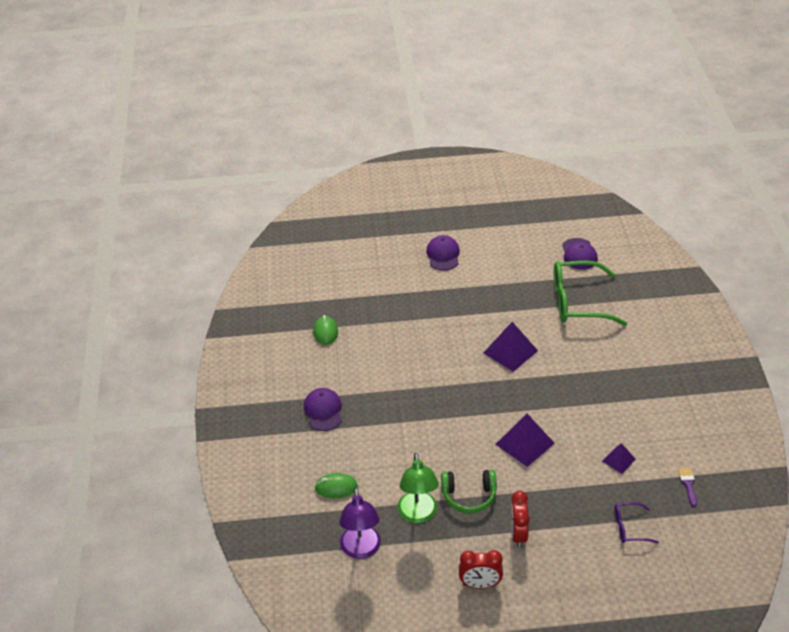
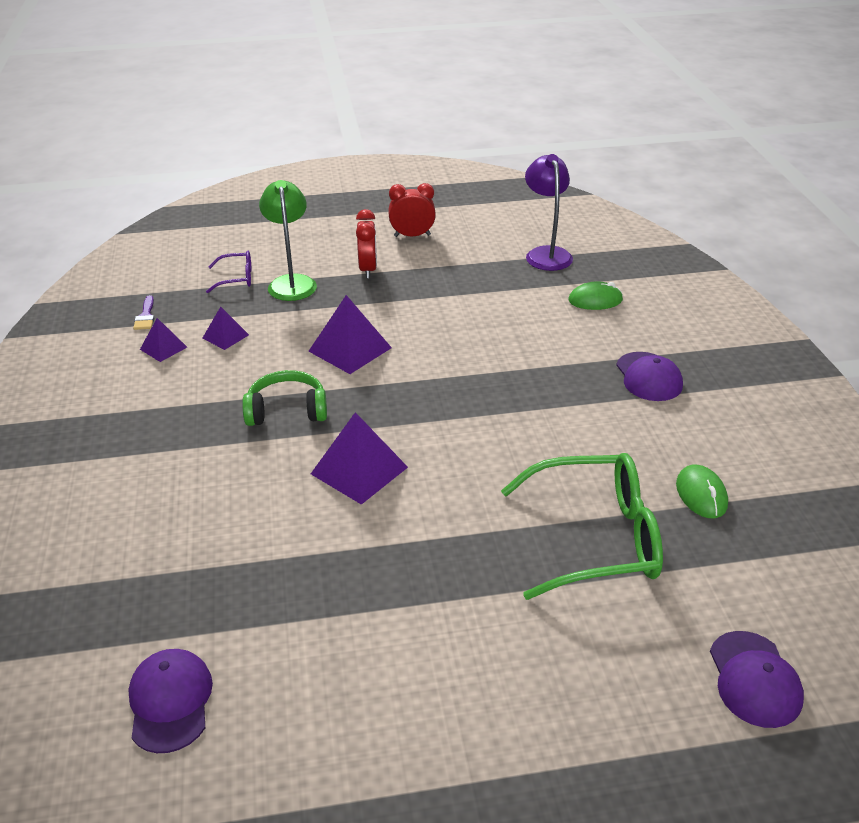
camera: 175 degrees right, 5 degrees down
green lamp [397,453,439,523] -> green lamp moved to [259,180,317,301]
purple cap [426,235,460,271] -> purple cap moved to [710,631,804,728]
green headphones [441,470,497,513] -> green headphones moved to [242,370,327,426]
green glasses [554,261,627,326] -> green glasses moved to [501,453,663,600]
none -> purple pyramid [140,318,187,362]

